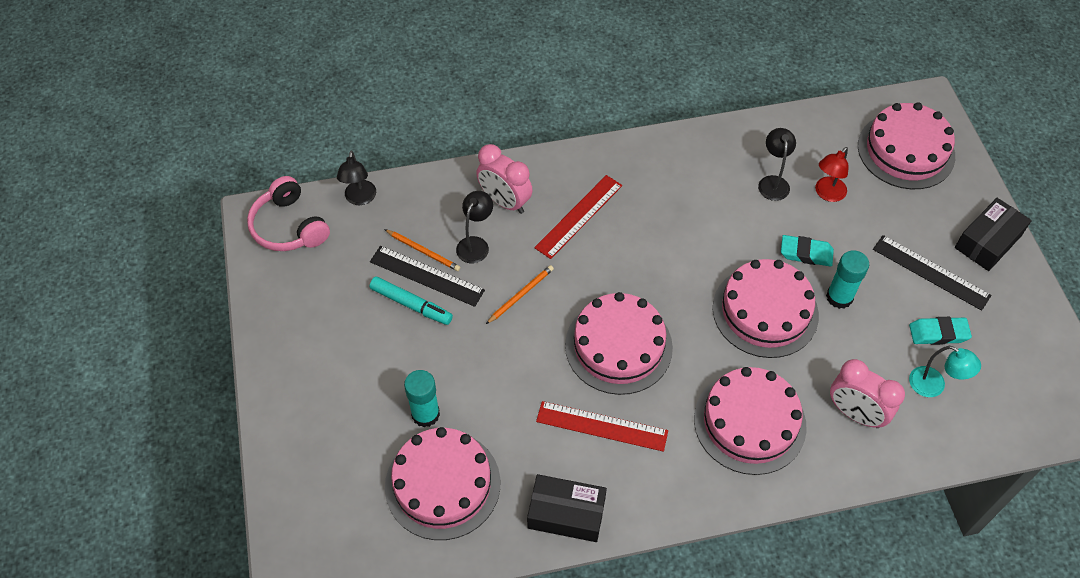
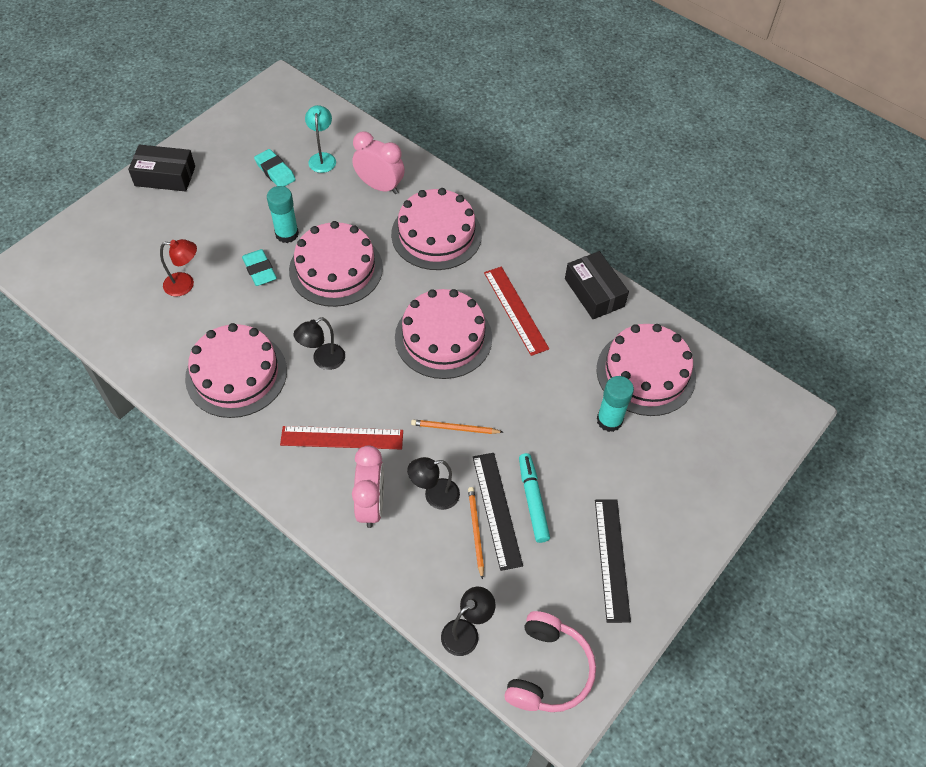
camera: 130 degrees left, 0 degrees up
black lamp [758,128,796,201] -> black lamp moved to [294,317,345,370]
pink clock [830,359,905,428] -> pink clock turned 60 degrees counterclockwise [352,131,405,194]
pink cake [858,102,955,189] -> pink cake moved to [185,323,287,418]
black ruler [873,235,992,311] -> black ruler moved to [595,499,631,623]

